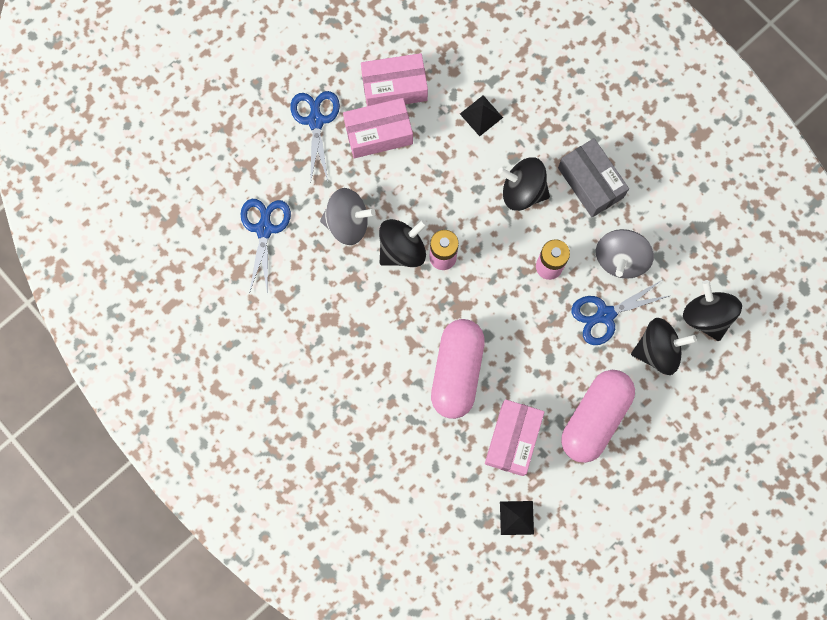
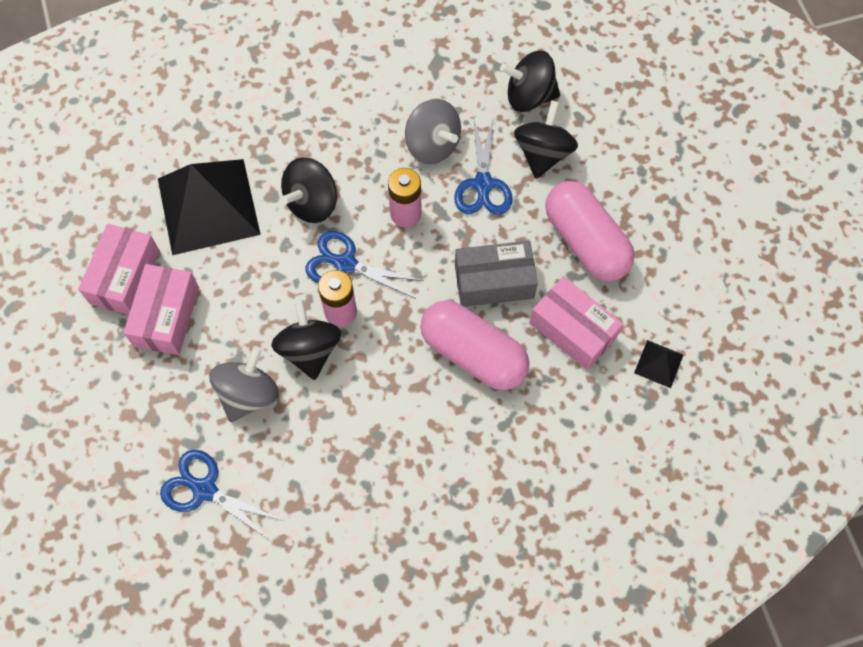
camera: 65 degrees left, 10 degrees down
blue scissors [290,91,340,184] -> blue scissors moved to [306,231,424,299]
black pyramid [460,95,503,136] -> black pyramid [158,159,261,255], size x2.42
grey box [558,138,629,217] -> grey box moved to [455,241,538,307]

